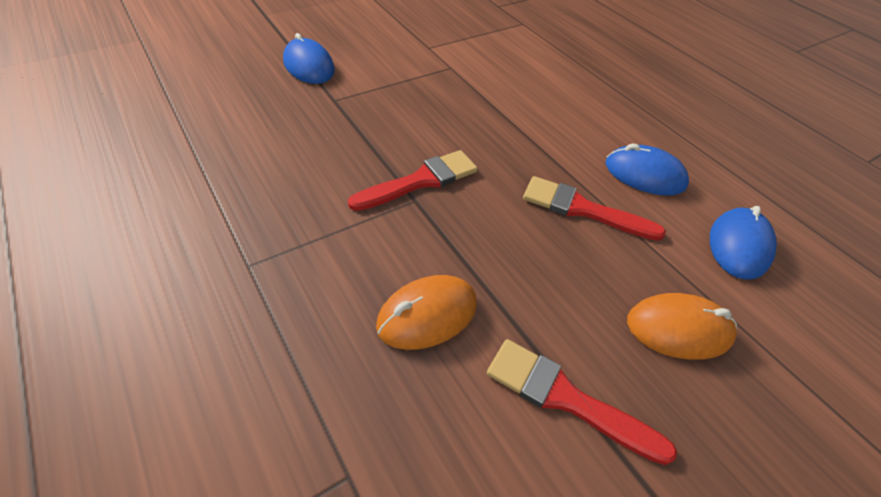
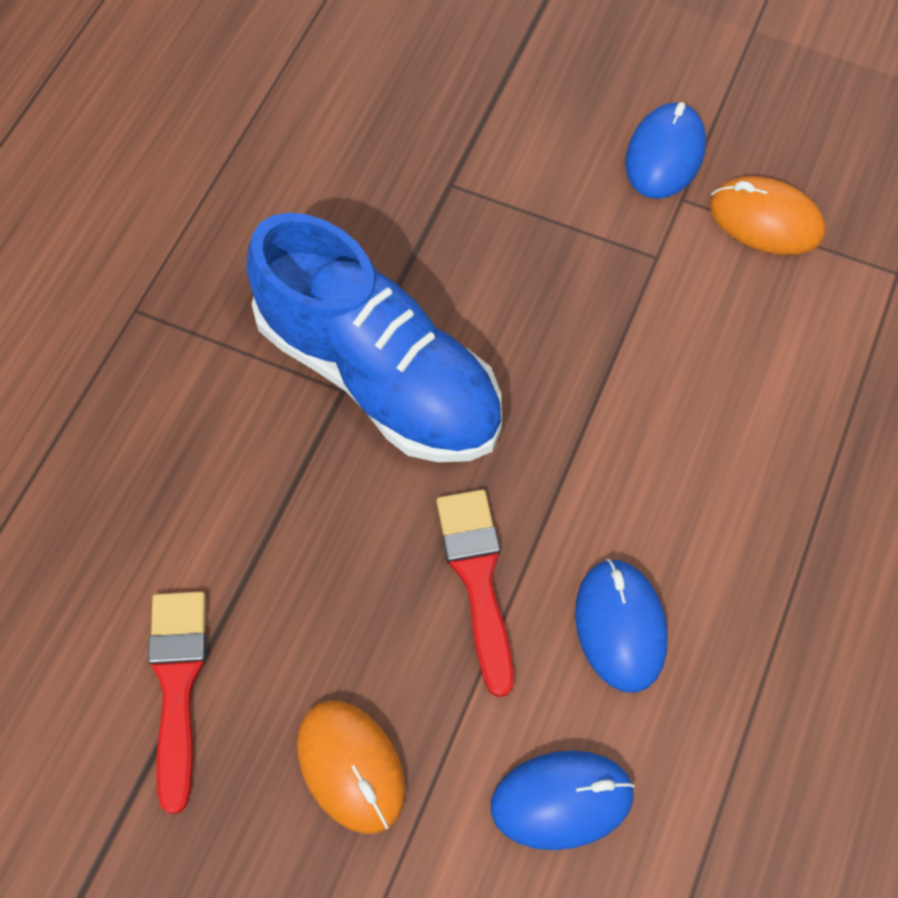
camera: 60 degrees right, 15 degrees up
blue mouse [283,33,335,84] -> blue mouse moved to [625,102,706,199]
red brush [348,150,478,211] -> blue shoe [246,213,502,462]
orange mouse [376,275,477,350] -> orange mouse moved to [709,176,825,255]

